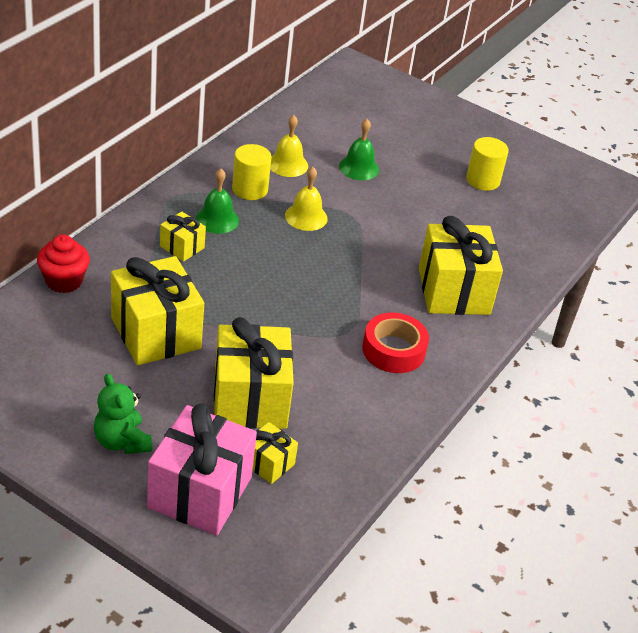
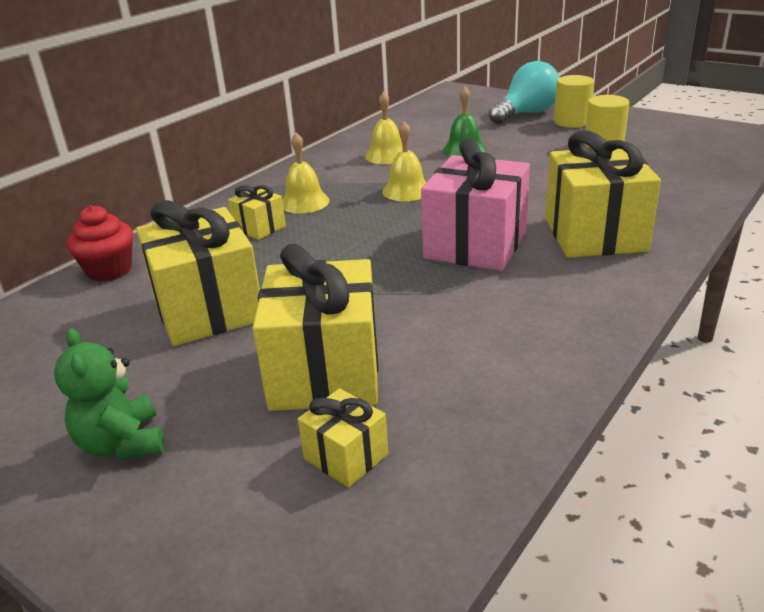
camera: 10 degrees right, 10 degrees down
pink gift [147,404,257,535] -> pink gift moved to [421,138,530,271]
green bell [196,169,239,234] -> yellow bell [282,133,330,213]
yellow cylinder [232,144,272,200] -> yellow cylinder moved to [554,75,594,128]
red tape [362,313,429,373] -> none
none -> turquoise light bulb [489,61,560,124]

